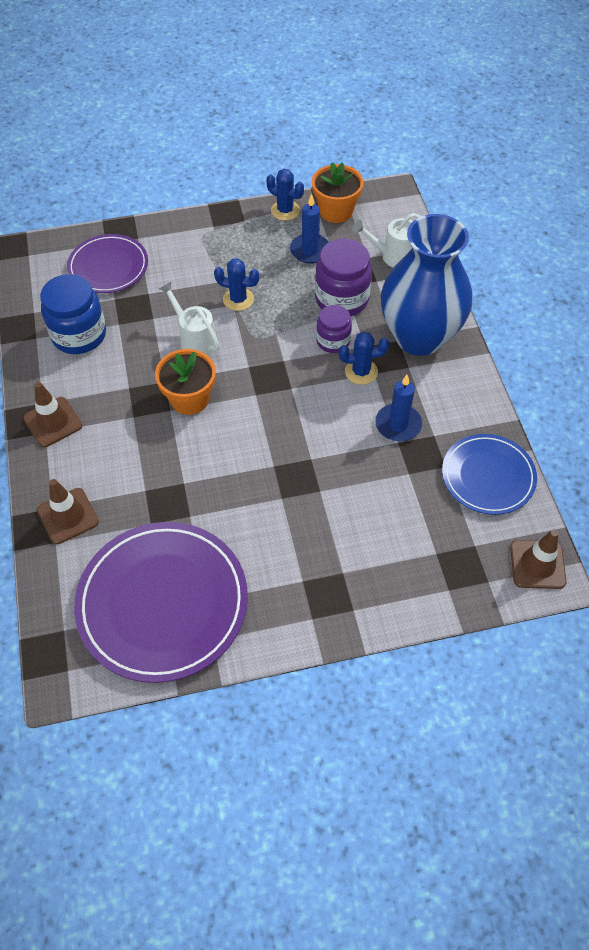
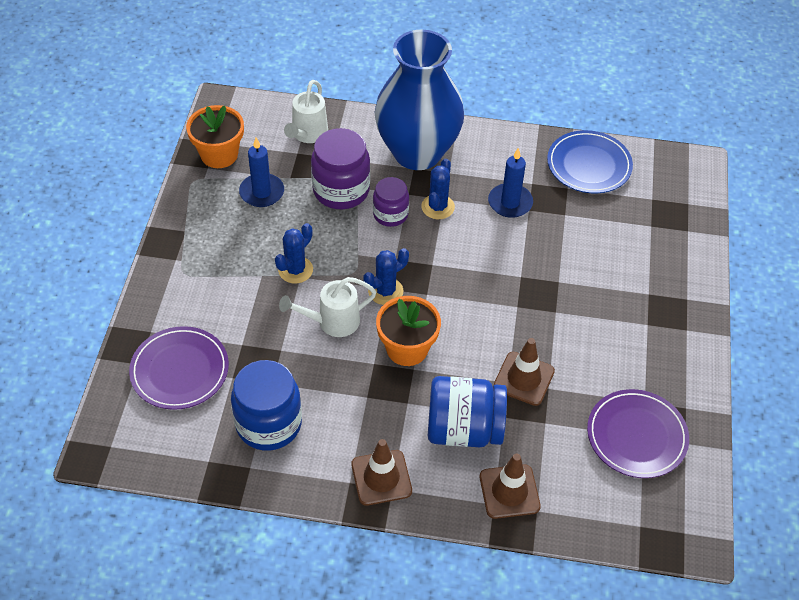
camera: 70 degrees left, 5 degrees down
purple plate [74,522,248,683] -> purple plate [587,389,689,478], size x0.60
blue cactus [266,169,304,221] -> blue cactus moved to [363,248,409,305]
brown traffic cone [510,529,567,589] -> brown traffic cone moved to [494,338,555,406]
none -> blue jar [428,376,507,447]

